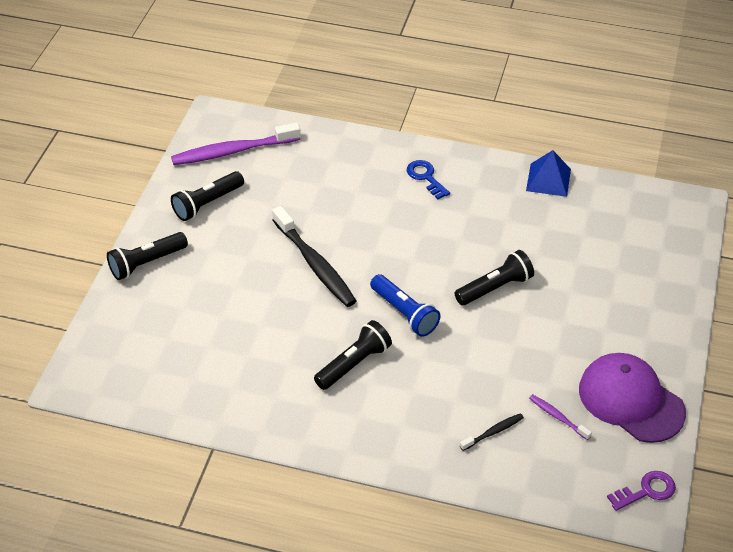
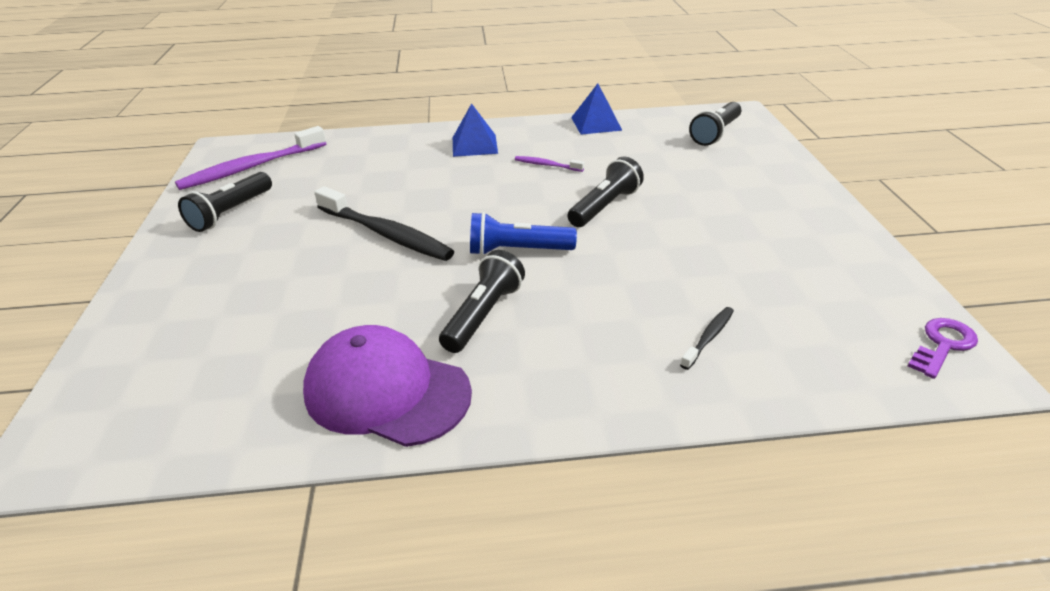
camera: 20 degrees left, 10 degrees down
black flashlight [107,232,188,280] -> black flashlight moved to [689,102,741,146]
blue flashlight [370,274,441,337] -> blue flashlight turned 150 degrees clockwise [470,212,577,256]
blue key [407,160,450,199] -> blue pyramid [453,103,498,157]
purple toothbrush [529,394,592,440] -> purple toothbrush moved to [515,156,584,172]
purple cap [579,353,686,443] -> purple cap moved to [303,325,472,447]

